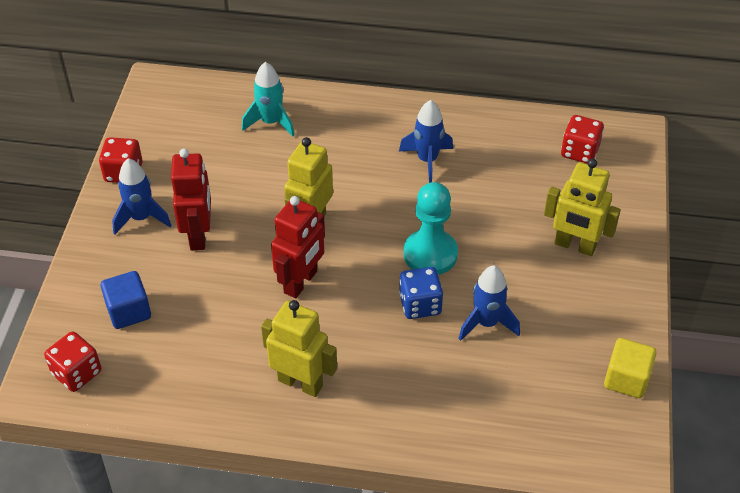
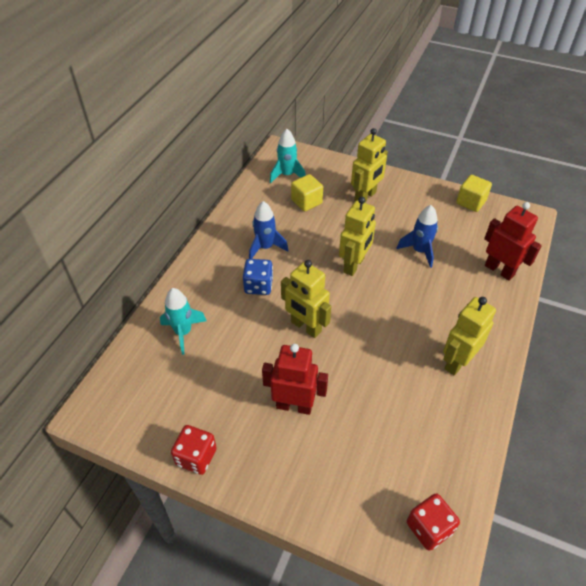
camera: 75 degrees left, 0 degrees up
blue cube [101,271,151,329] -> none
blue rocket [112,158,172,235] -> none
red robot [271,196,325,298] -> red robot moved to [484,202,542,281]
blue dice [399,267,443,319] -> blue dice moved to [243,259,273,295]
turquoise pawn [403,182,458,275] -> yellow robot [339,197,376,276]
red dice [561,115,604,164] -> turquoise rocket [270,129,306,183]
none -> yellow cube [291,174,323,211]

